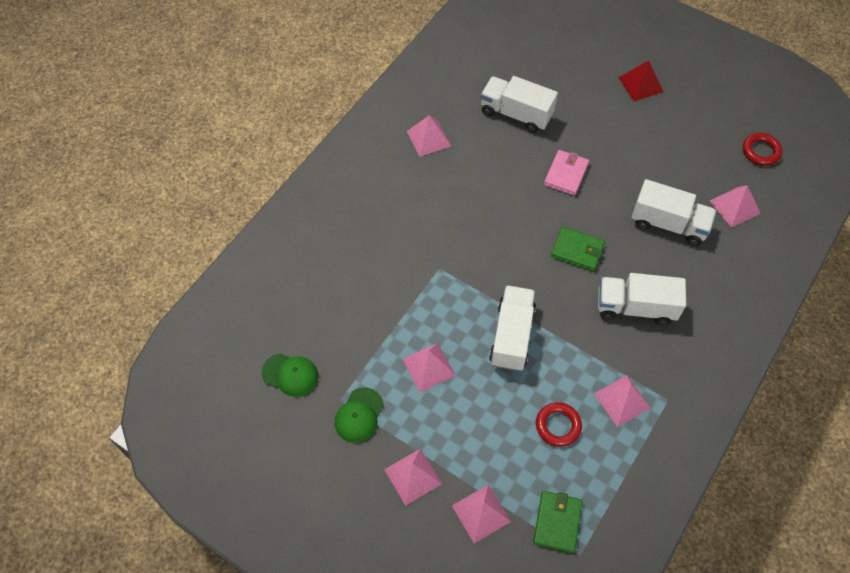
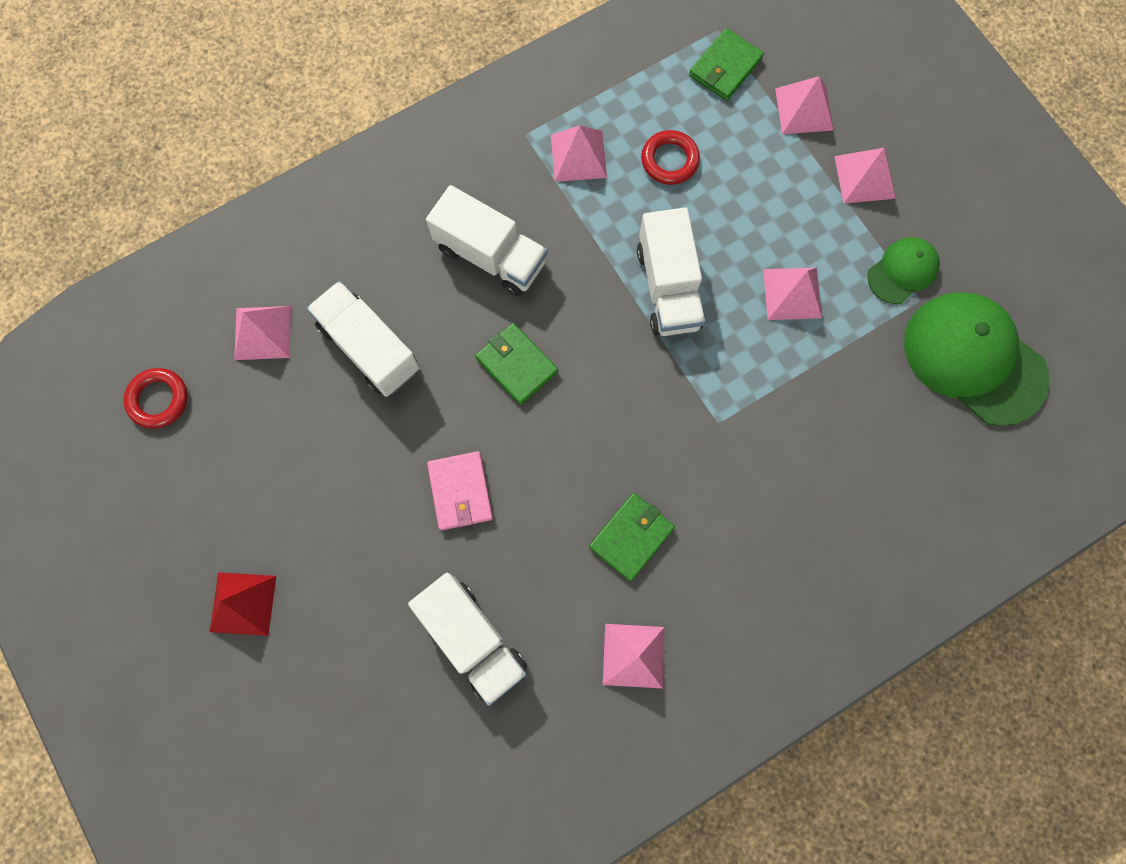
camera: 155 degrees left, 15 degrees up
green cap [262,353,318,397] -> green cap [904,292,1050,426], size x1.90
white truck [489,285,536,371] -> white truck turned 45 degrees counterclockwise [637,207,705,336]
pink wallet [544,150,589,196] -> pink wallet turned 60 degrees counterclockwise [427,451,493,530]
none -> green wallet [589,493,675,581]

